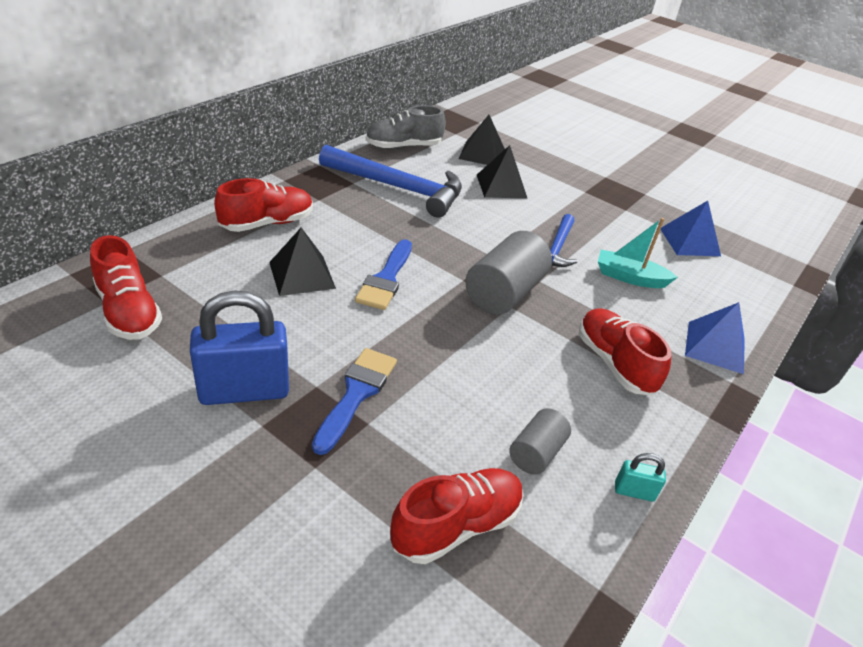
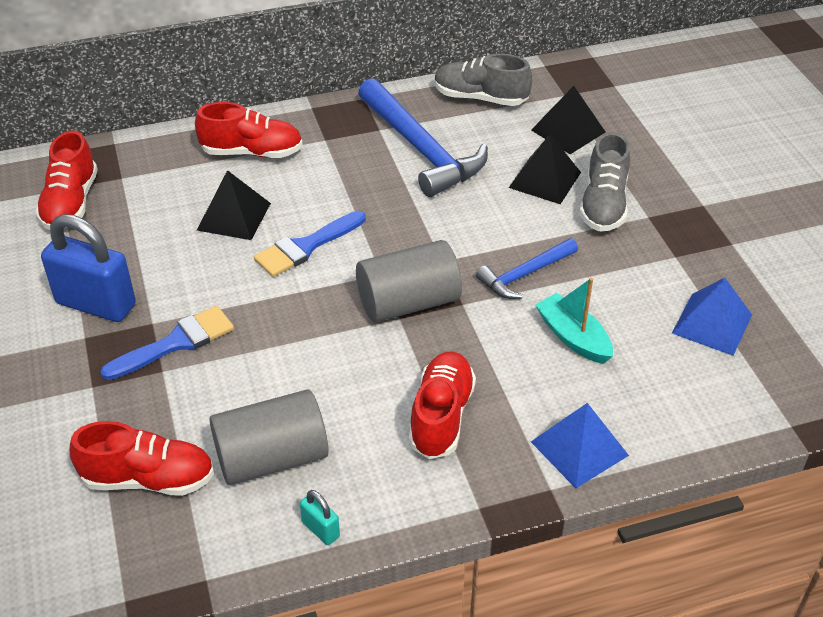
camera: 40 degrees right, 5 degrees up
grey cylinder [509,408,571,475] -> grey cylinder [209,389,329,485], size x1.77
none -> grey shoe [579,132,630,232]

